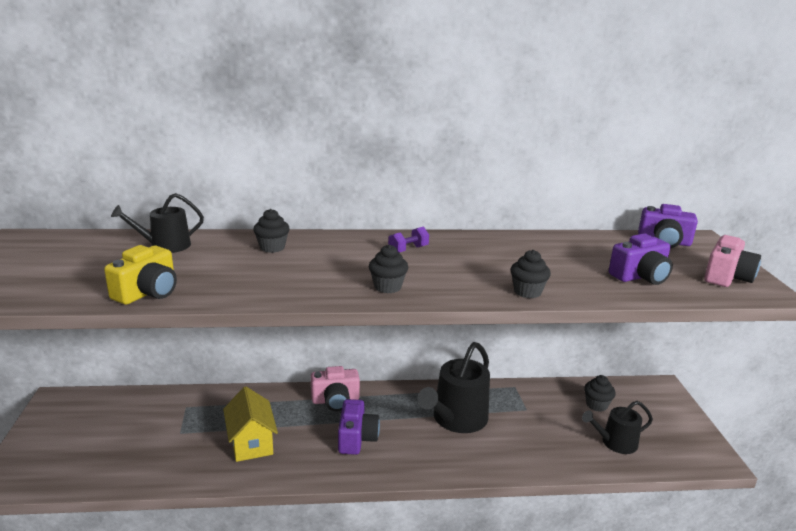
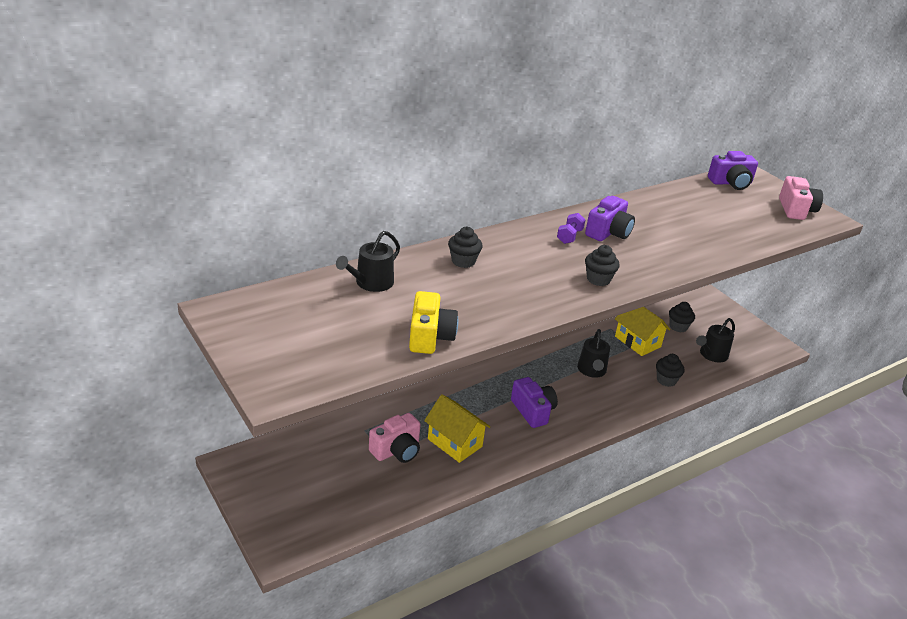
camera: 30 degrees left, 10 degrees up
pink camera [311,366,360,411] -> pink camera moved to [369,413,421,463]
black watering can [418,342,490,433] -> black watering can [577,329,610,378], size x0.60
black cupcake [510,250,551,298] -> black cupcake moved to [656,354,685,387]
purple camera [609,234,673,285] -> purple camera moved to [585,196,635,241]
none -> yellow house [615,307,671,356]

